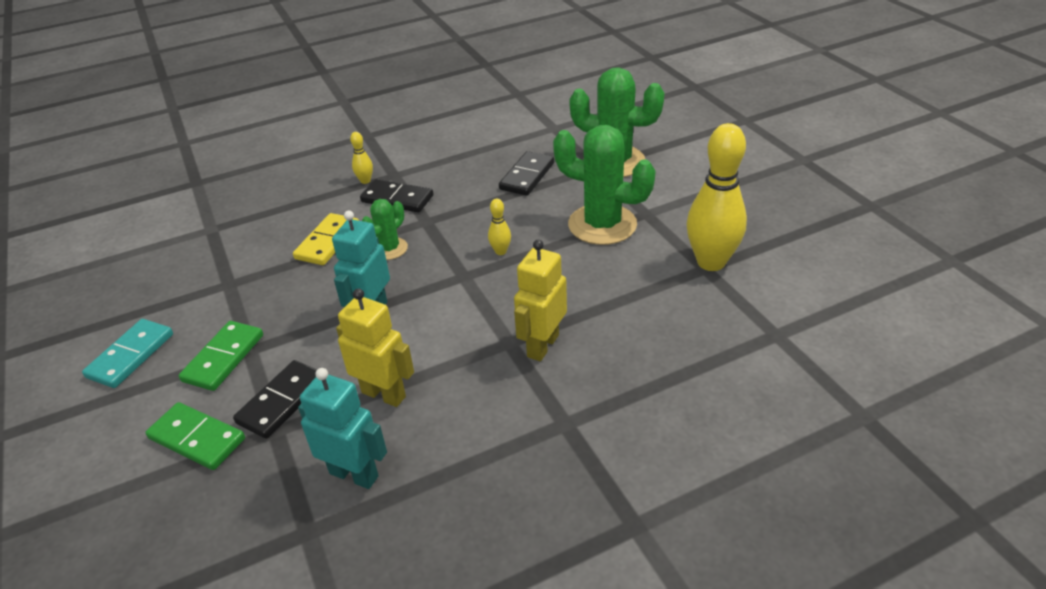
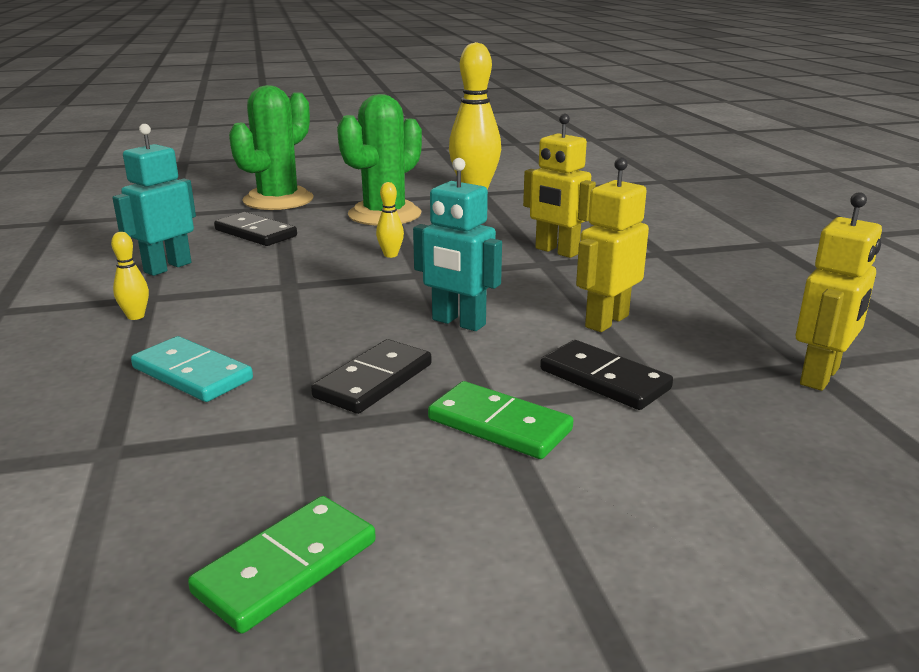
camera: 80 degrees left, 15 degrees down
turquoise domino [82,319,173,388] -> turquoise domino moved to [131,336,253,402]
green domino [145,402,245,470] -> green domino moved to [188,496,376,633]
yellow domino [293,213,359,265] -> none
turquoise robot [298,368,387,489] -> turquoise robot moved to [112,124,196,276]
black domino [360,179,433,213] -> black domino moved to [311,339,432,414]
green cactus [362,199,408,260] -> none
none -> yellow robot [796,192,882,391]

